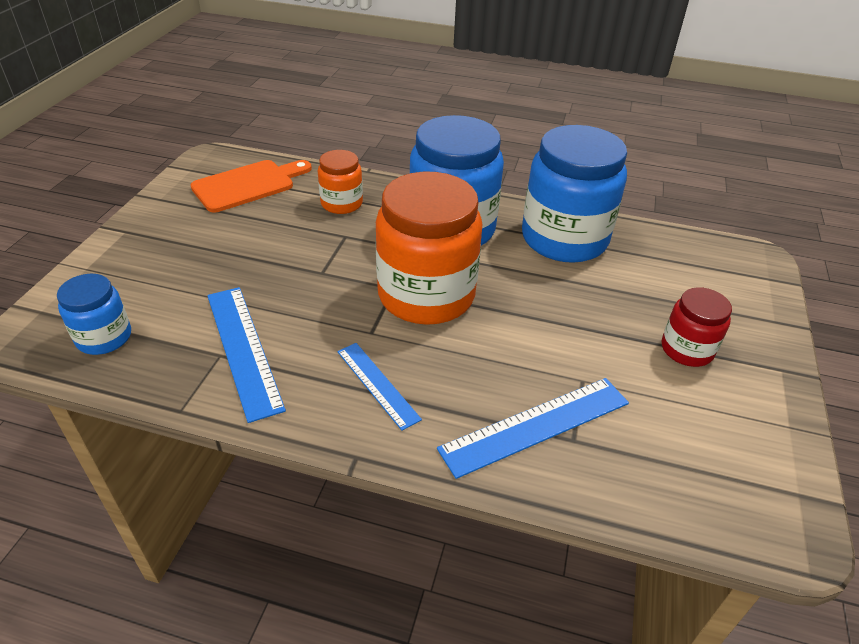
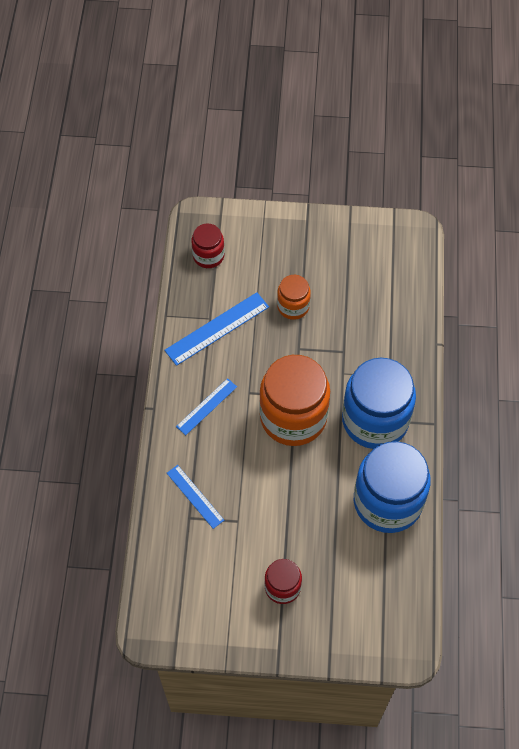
camera: 80 degrees right, 20 degrees up
blue jar [57,274,131,355] -> red jar [191,223,224,268]
orange cutting board [191,160,312,212] -> none
orange jar [318,150,363,214] -> orange jar moved to [277,275,311,320]
blue ruler [437,378,629,479] -> blue ruler [167,465,224,529], size x0.63

